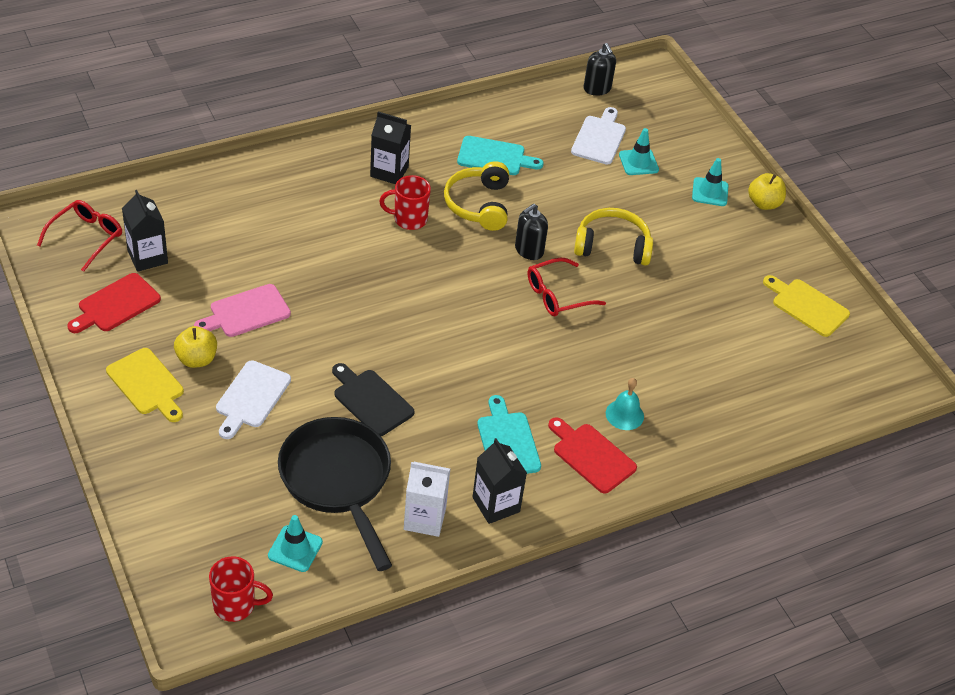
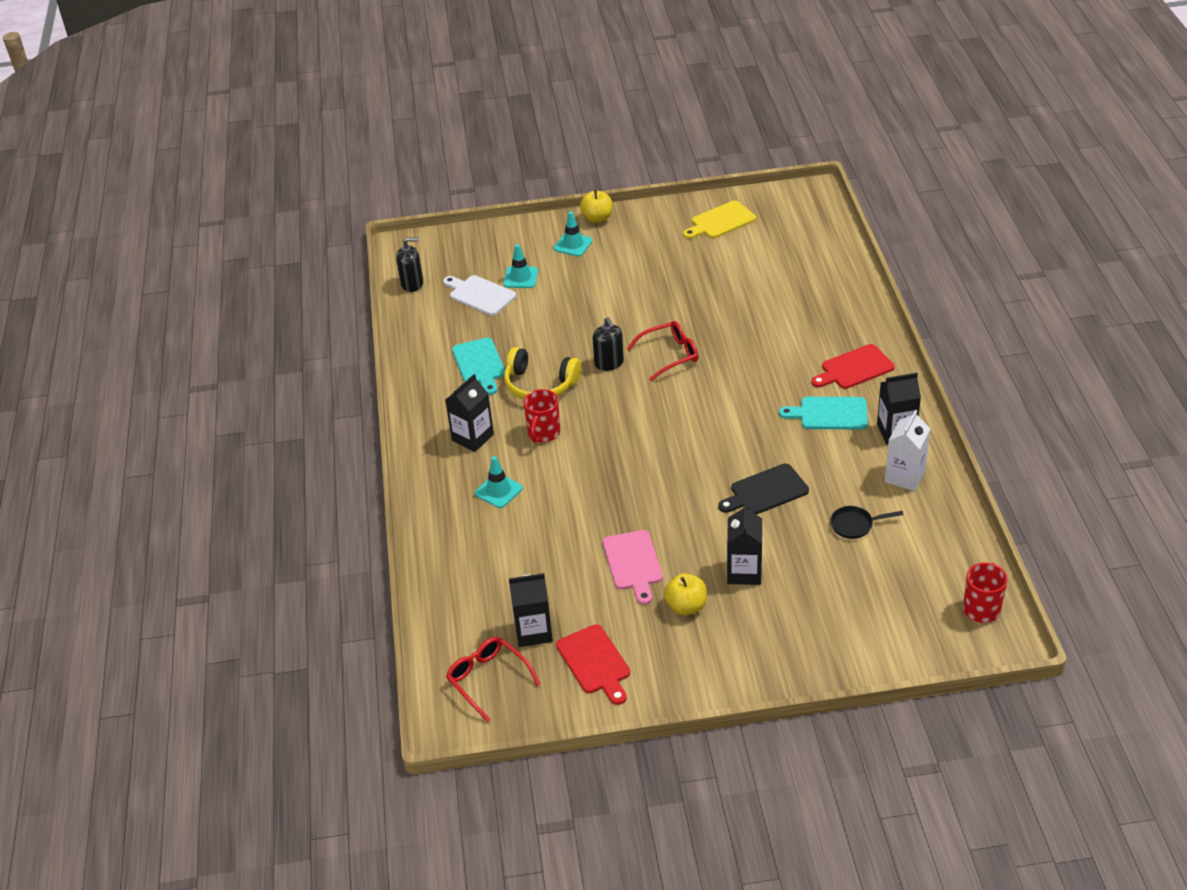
camera: 65 degrees left, 5 degrees down
yellow cutting board [106,348,184,422] -> none
white cutting board [216,360,291,439] -> black carton [727,504,762,585]
turquoise traffic cone [268,515,323,572] -> turquoise traffic cone moved to [475,456,523,508]
black pan [278,417,392,571] -> black pan [830,506,903,539], size x0.41
turquoise cutting board [457,136,544,175] -> turquoise cutting board turned 135 degrees clockwise [452,337,505,395]
red glasses [528,258,606,316] -> red glasses turned 105 degrees counterclockwise [627,321,698,381]
yellow headphones [574,208,653,266] -> none
turquoise bell [606,378,644,430] -> none

